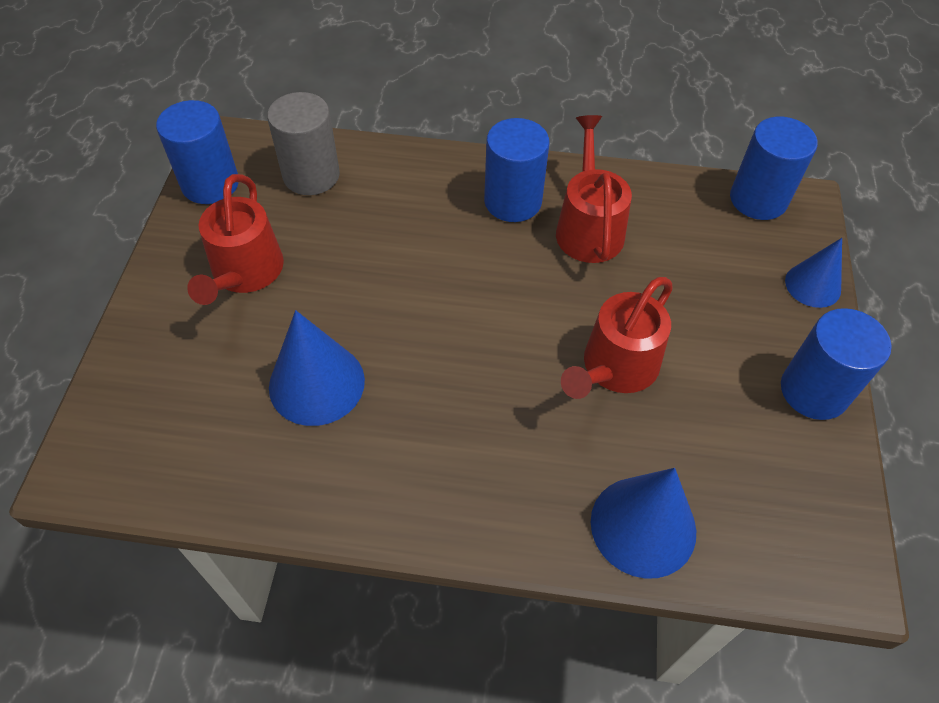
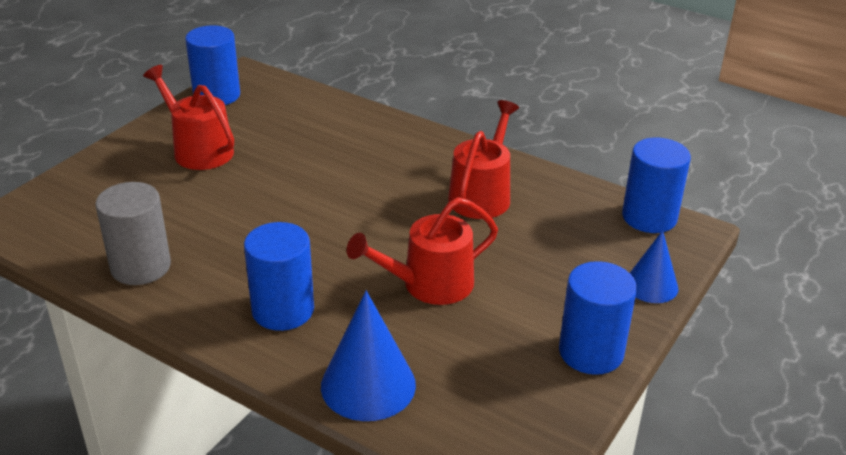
camera: 25 degrees right, 20 degrees down
red watering can [187,174,284,305] -> red watering can turned 105 degrees clockwise [143,65,234,170]
grey cylinder [267,92,340,195] -> grey cylinder moved to [95,182,171,285]
blue cone [269,310,365,426] -> none
blue cylinder [484,118,549,222] -> blue cylinder moved to [244,222,314,331]

